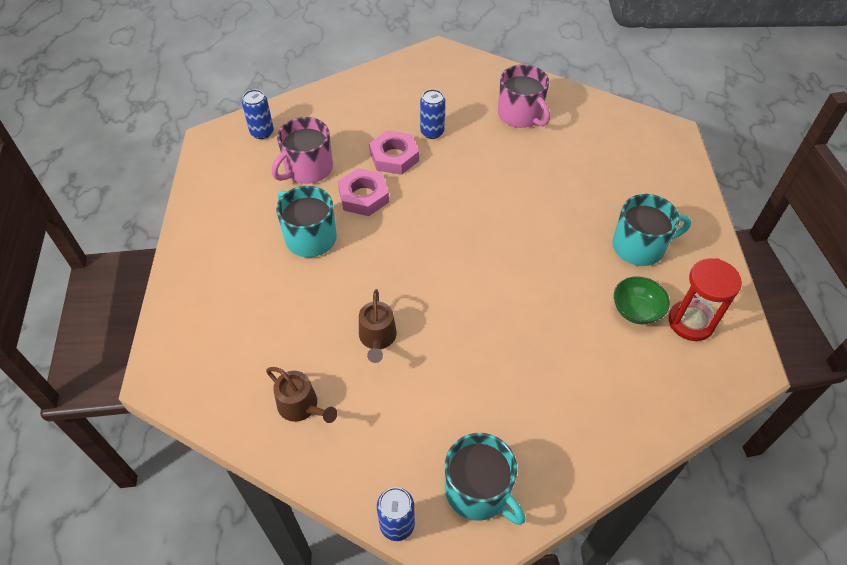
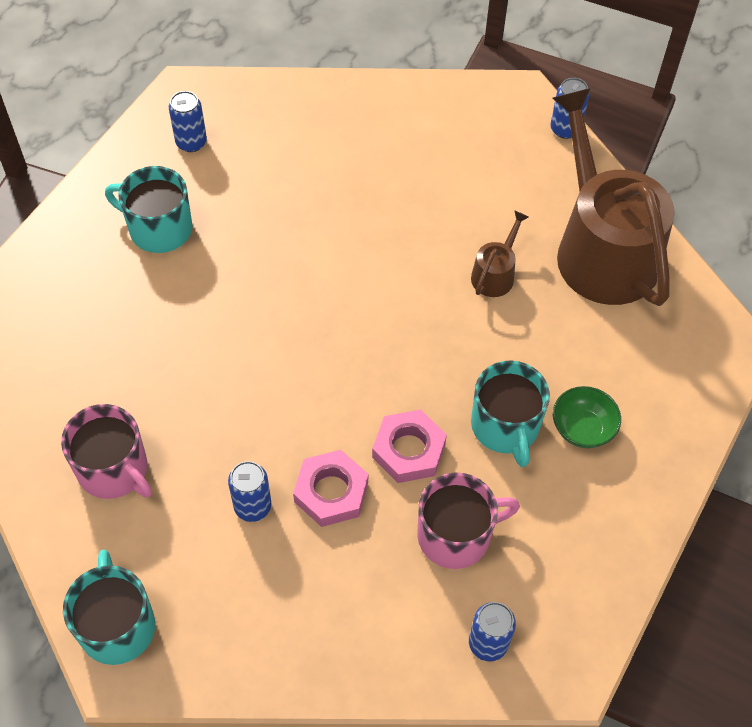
camera: 150 degrees left, 5 degrees up
brown watering can [266,367,337,423] -> brown watering can [552,88,675,306], size x2.42
turquoise mug [445,433,525,525] -> turquoise mug moved to [63,550,155,665]
pink mug [498,65,550,128] -> pink mug turned 135 degrees clockwise [61,404,152,499]
green bowl [614,276,670,324] -> green bowl moved to [553,386,621,448]
red hourglass [668,258,742,341] -> blue can [169,91,207,152]

